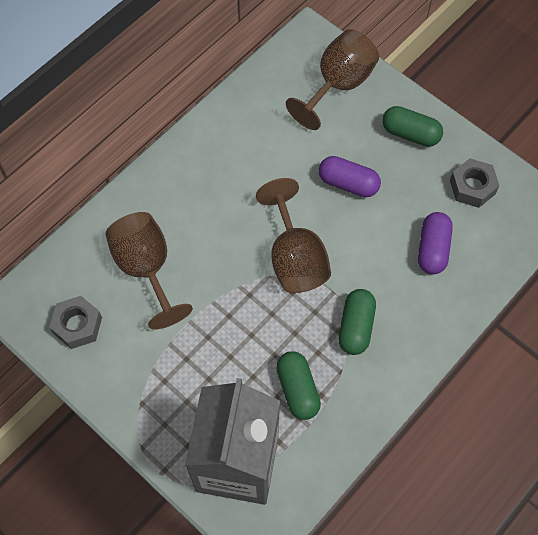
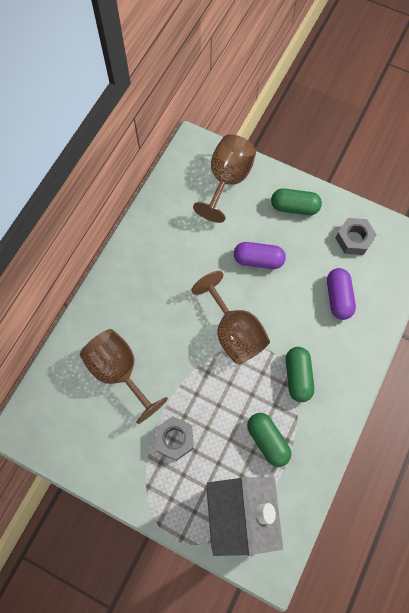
camera: 15 degrees left, 5 degrees up
grey nut [49,296,102,349] -> grey nut moved to [155,416,194,461]

